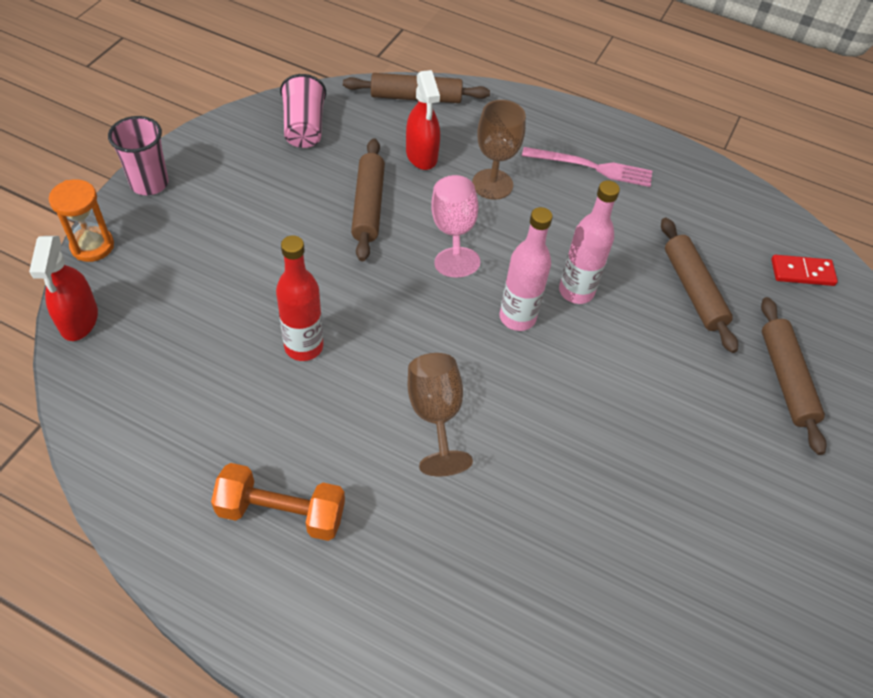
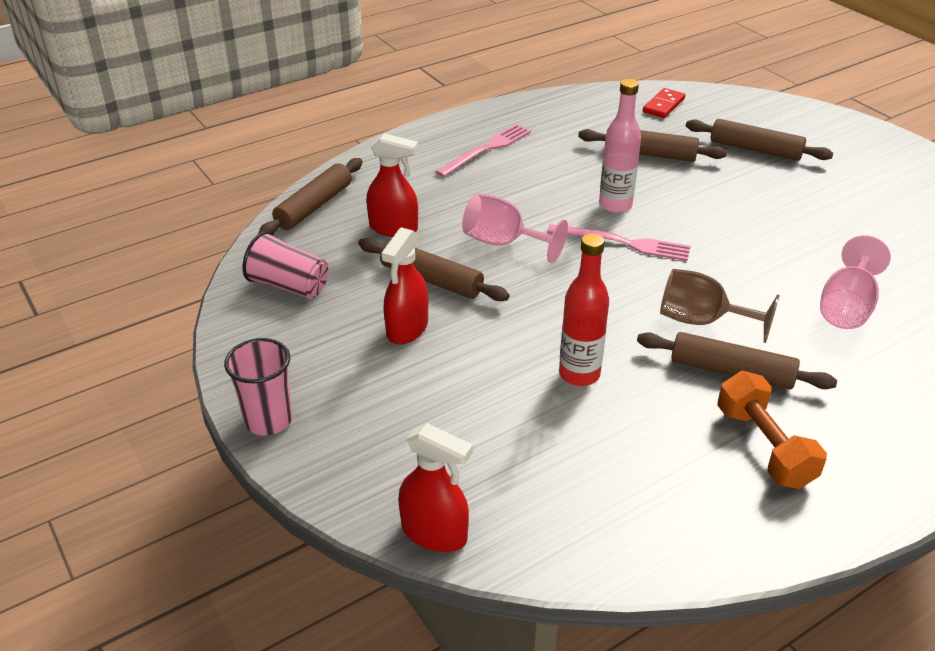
camera: 55 degrees left, 15 degrees down
orange hourglass [49,179,114,262] -> none
orange dumbbell [211,463,345,541] -> orange dumbbell turned 60 degrees counterclockwise [717,371,827,489]
brown goblet [472,100,526,200] -> none
pink bottle [499,207,553,331] -> pink fork [547,224,691,261]
none -> red spray bottle [381,227,428,345]
none -> brown rolling pin [637,332,837,389]
none -> pink goblet [820,235,891,329]

